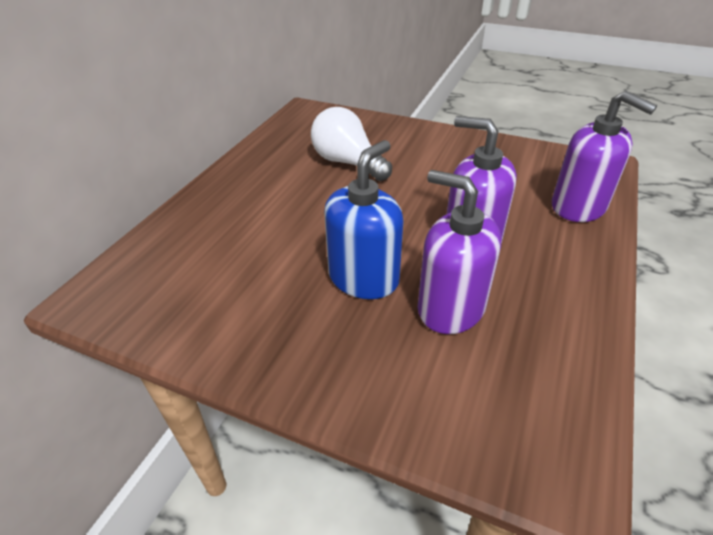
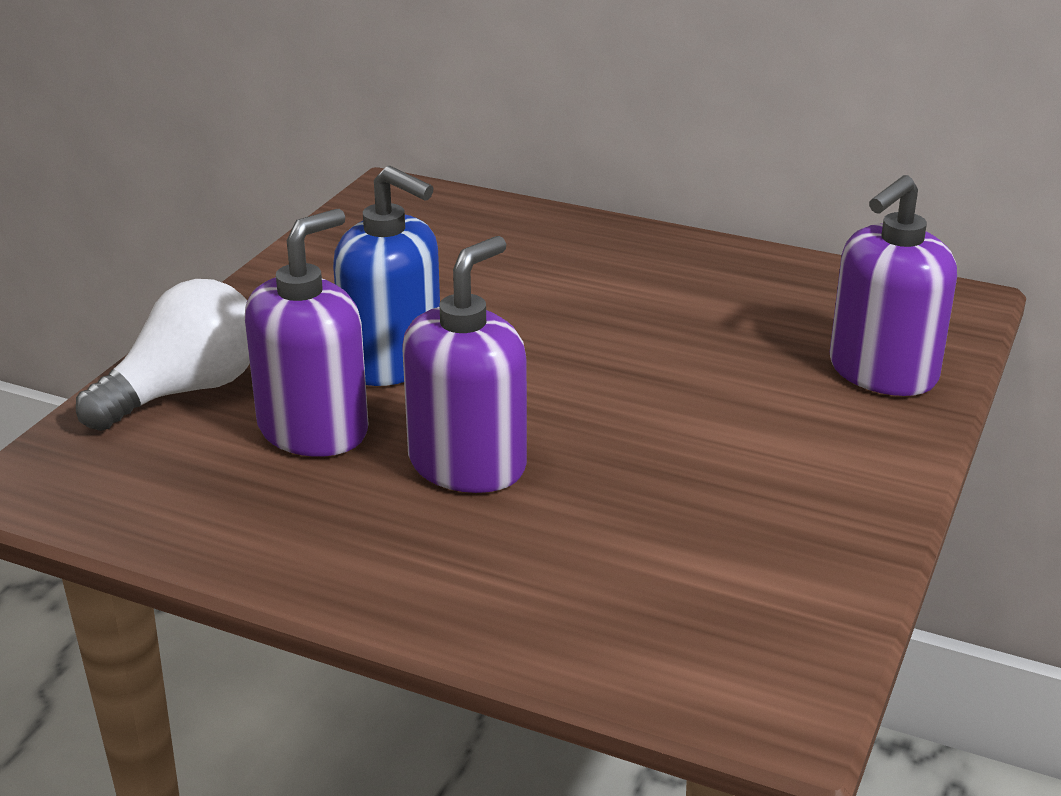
camera: 90 degrees right, 10 degrees down
white light bulb [311,107,392,181] -> white light bulb moved to [76,279,250,431]
purple soap dispenser [552,91,657,222] -> purple soap dispenser moved to [830,175,957,396]

